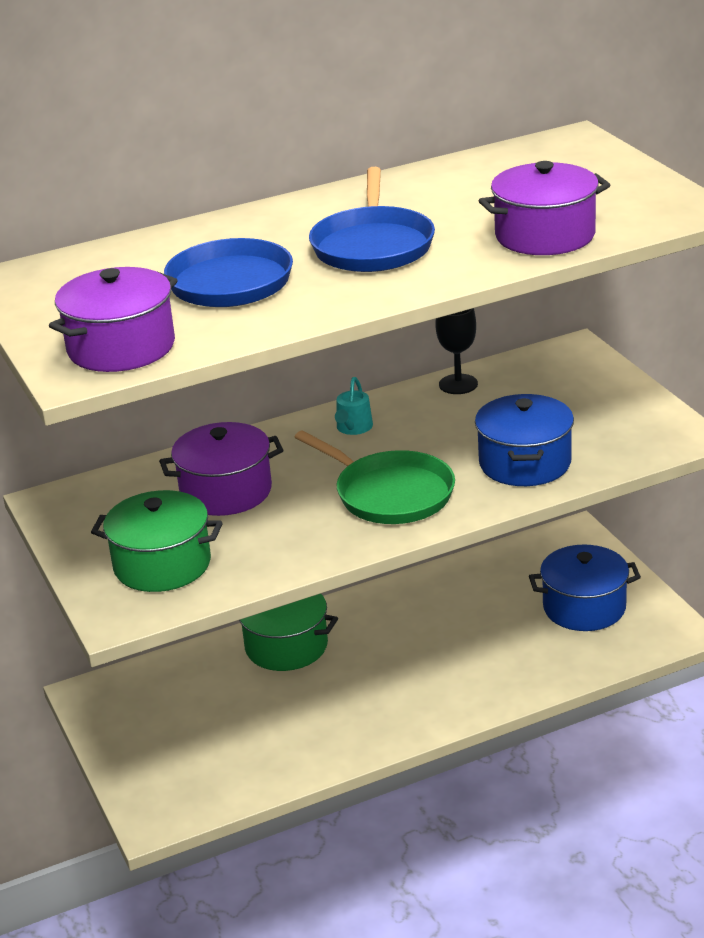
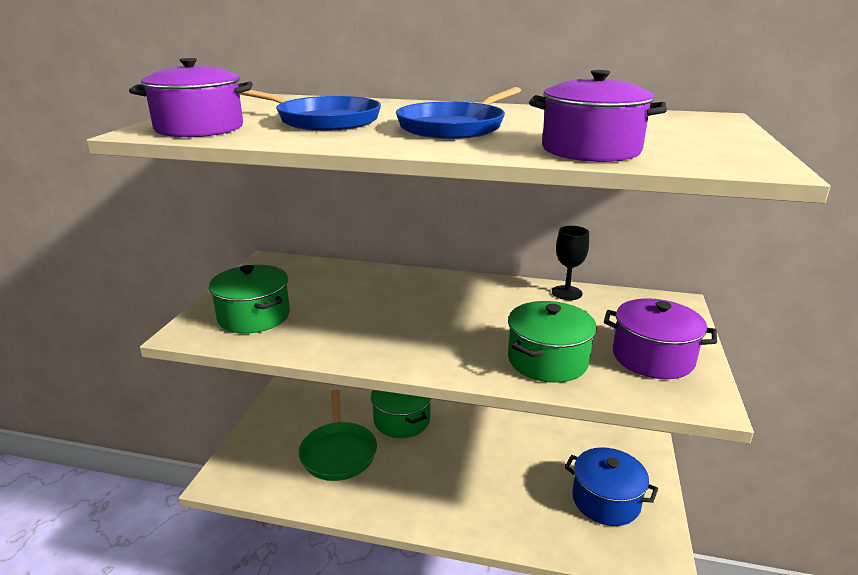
camera: 35 degrees right, 5 degrees down
purple pot [159,422,283,516] -> purple pot moved to [604,298,717,379]
green pan [295,430,455,524] -> green pan moved to [299,389,377,481]
turquoise watering can [335,377,373,435] -> none
blue pot [475,394,574,486] -> green pot [508,301,597,383]

